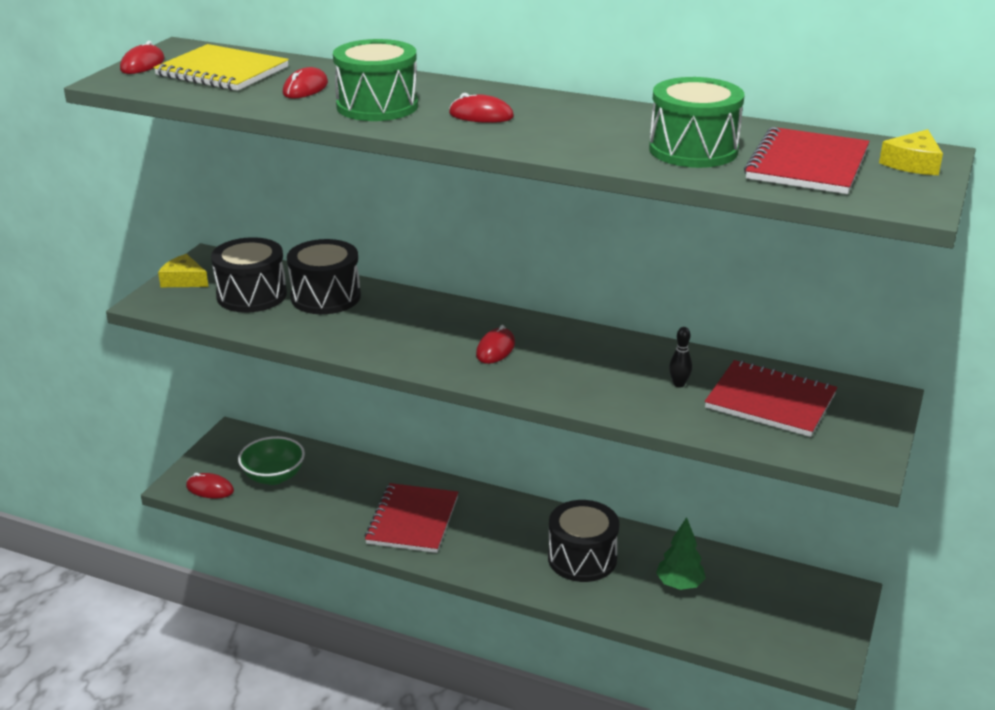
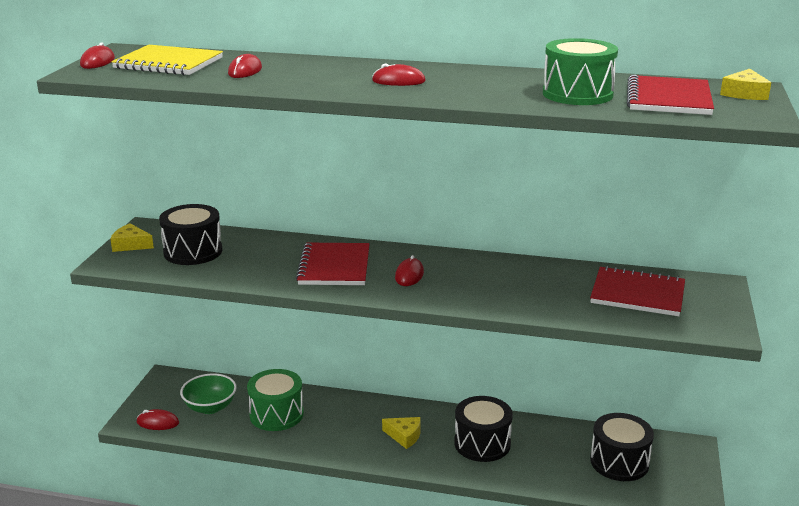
camera: 10 degrees left, 5 degrees down
black drum [287,239,361,314] -> black drum moved to [590,413,654,481]
green drum [333,39,418,121] -> green drum moved to [247,369,304,431]
red notebook [364,483,458,553] -> red notebook moved to [296,243,370,285]
green tree [656,517,706,590] -> none
black bowling pin [669,327,692,387] -> none
none -> yellow cheese [382,417,421,449]

